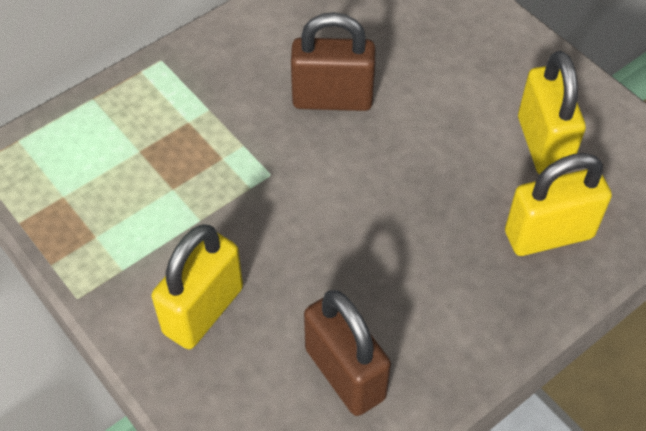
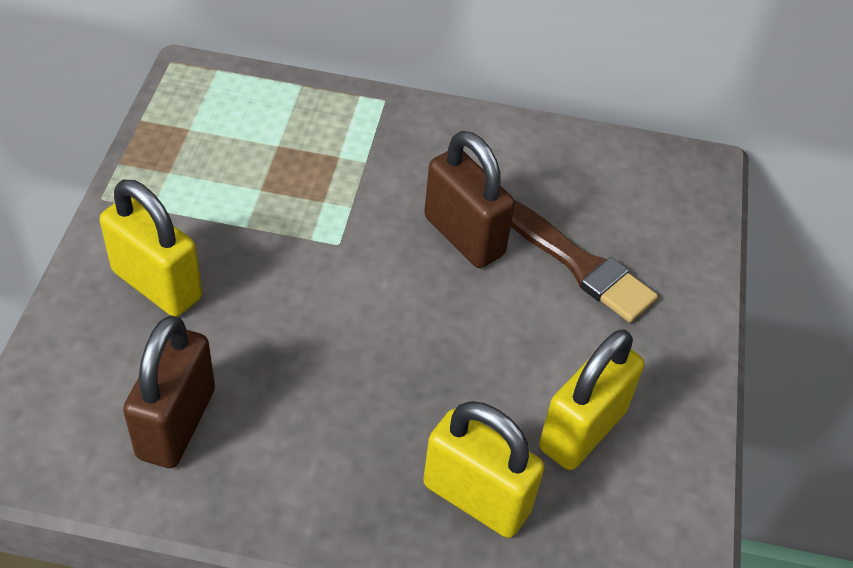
camera: 45 degrees right, 5 degrees down
yellow padlock [152,224,243,349] -> yellow padlock turned 45 degrees clockwise [100,179,202,317]
none -> brown brush [511,200,658,322]

